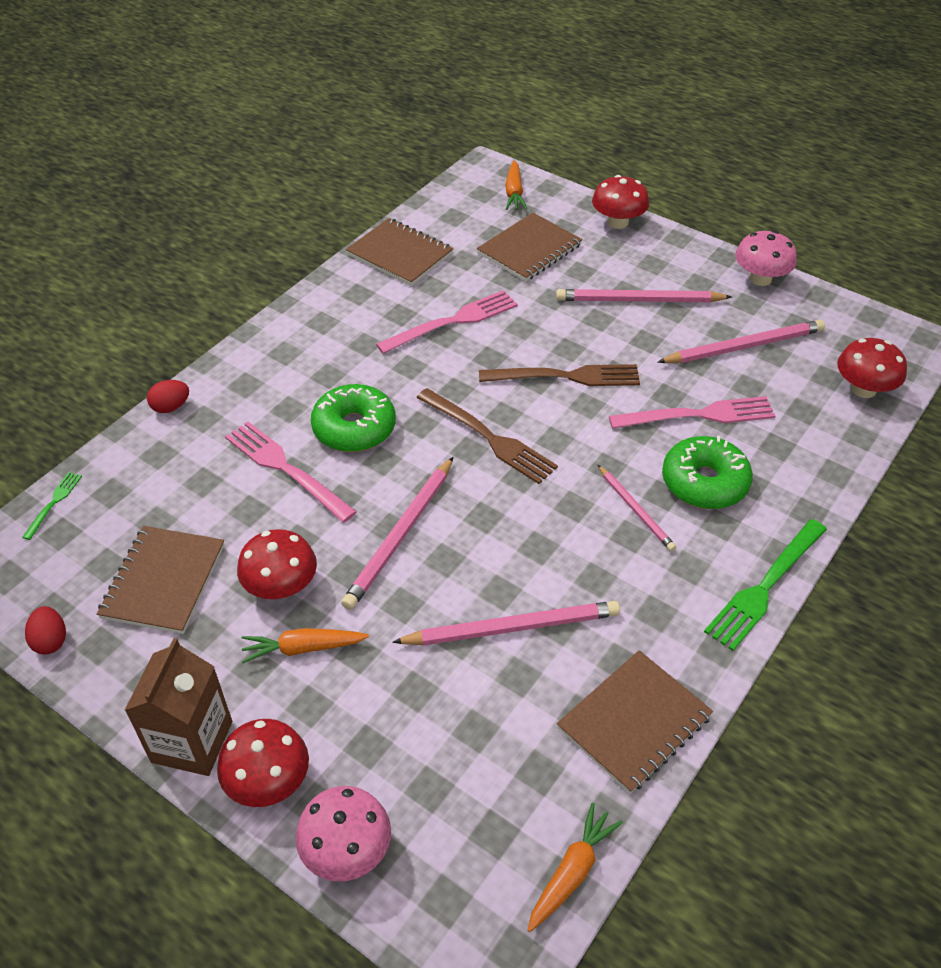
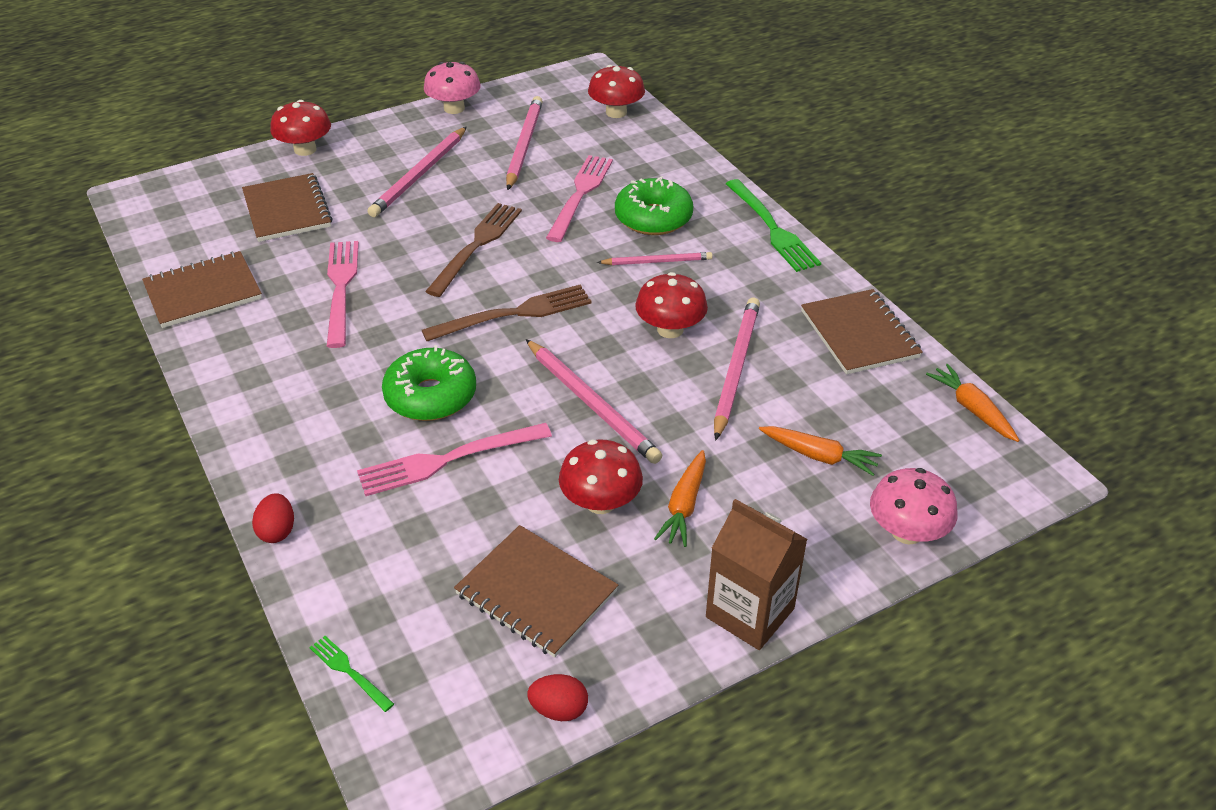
camera: 65 degrees left, 5 degrees down
red mushroom [217,719,309,807] -> red mushroom moved to [635,272,708,338]
orange carrot [505,160,527,210] -> orange carrot moved to [759,426,882,476]

